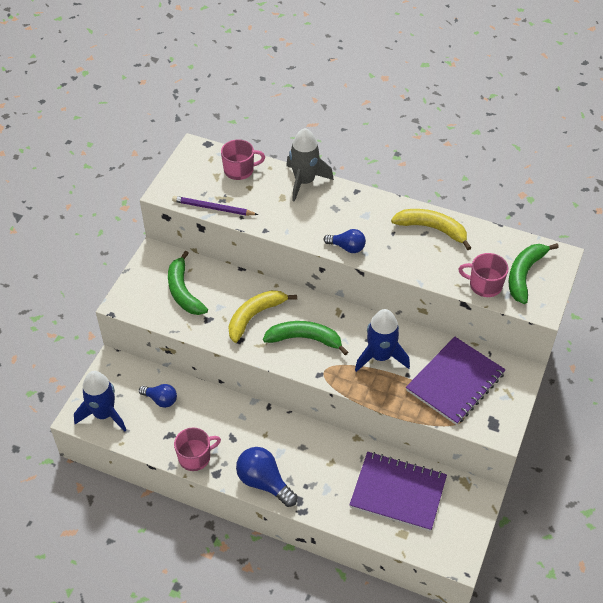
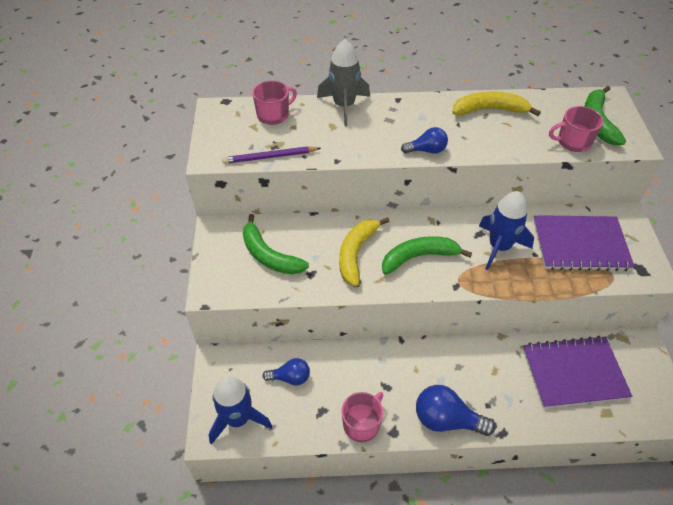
camera: 25 degrees left, 0 degrees up
purple notebook [406,337,506,425] -> purple notebook turned 75 degrees clockwise [533,215,635,271]

